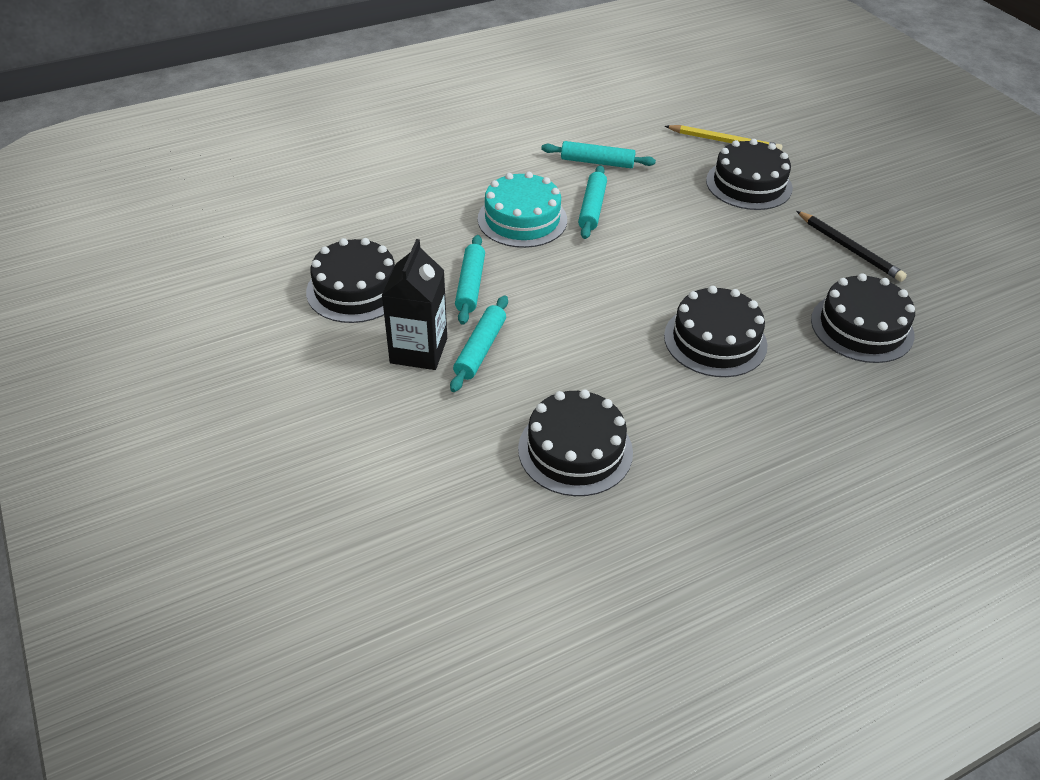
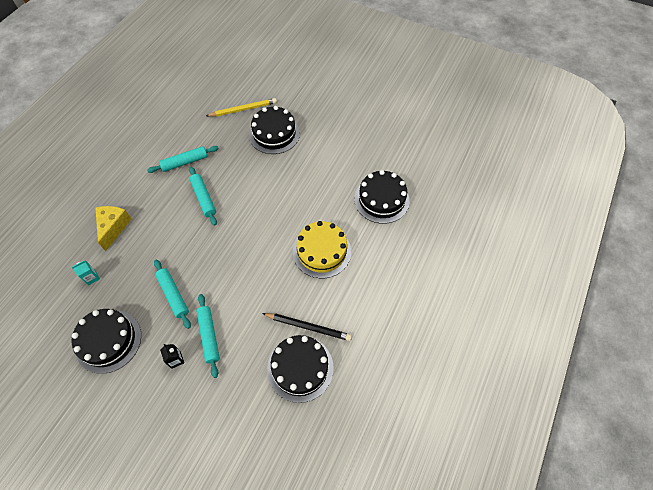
camera: 35 degrees left, 15 degrees up
black carton [382,239,447,370] -> black carton [160,344,184,369], size x0.45
turquoise cake [478,172,567,248] -> none
black cake [664,286,767,377] -> yellow cake [293,221,351,278]
black pencil [797,211,907,282] -> black pencil moved to [262,313,352,341]
none -> turquoise carton [71,260,100,285]
none -> yellow cheese [95,206,132,251]

